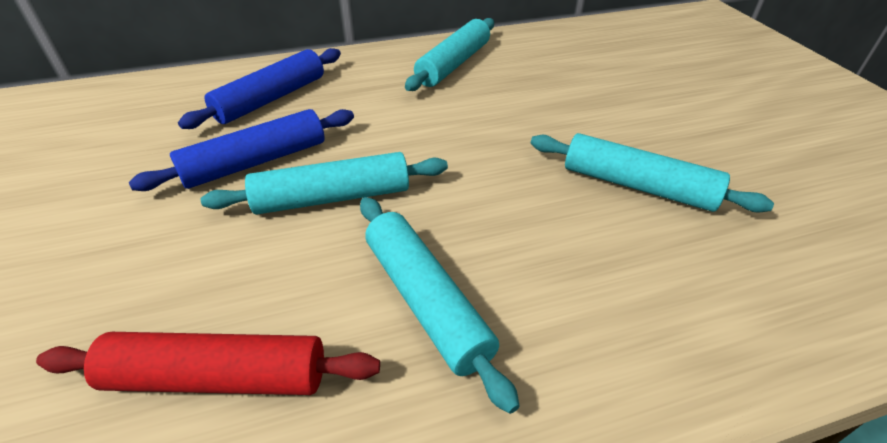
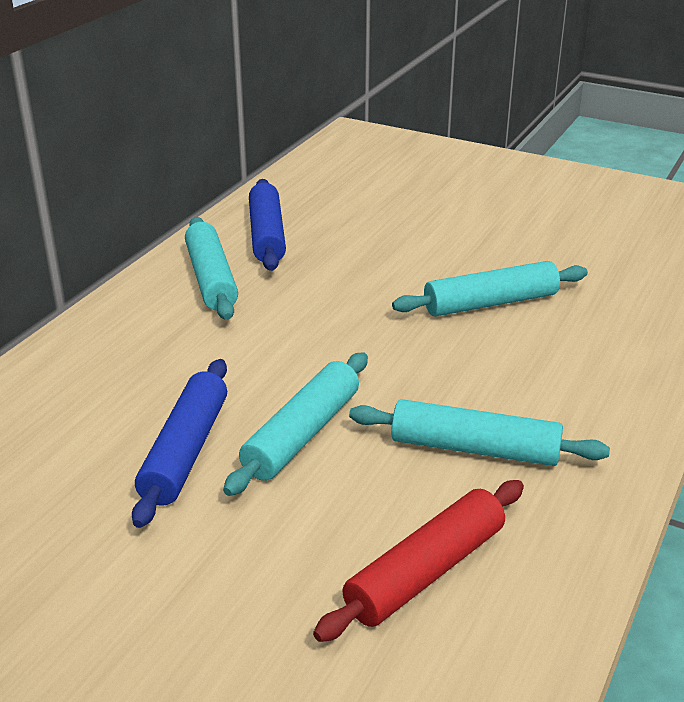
camera: 45 degrees left, 10 degrees down
blue rolling pin [178,48,341,129] -> blue rolling pin moved to [249,179,286,271]

